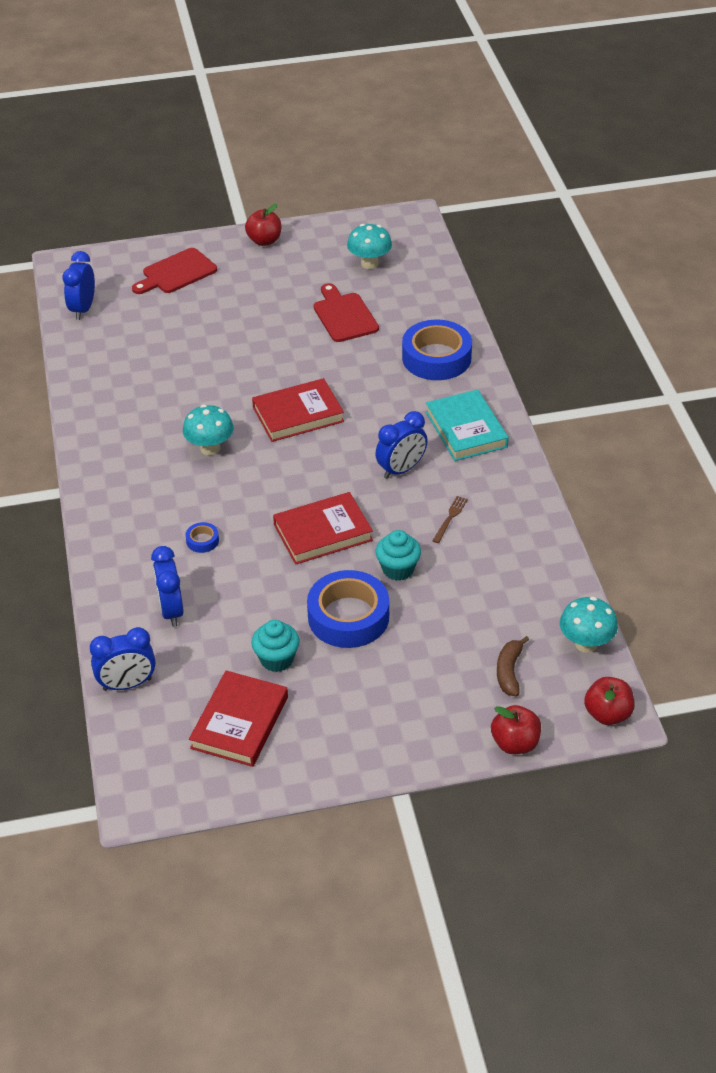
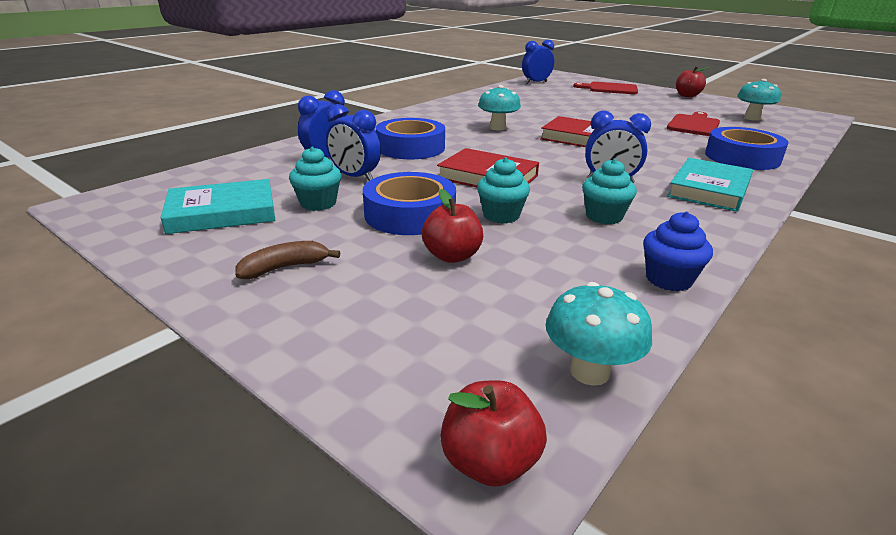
camera: 50 degrees right, 15 degrees down
blue clock [90,627,156,691] -> blue clock moved to [326,104,381,181]
blue tape [185,522,219,553] -> blue tape [376,118,445,159], size x2.38
red book [189,670,288,767] -> turquoise book [161,179,275,234]
brown fork [432,496,468,543] -> turquoise cupcake [582,159,637,224]
red apple [491,705,541,754] -> red apple moved to [422,189,483,263]
brown banana [497,636,529,696] -> brown banana moved to [235,241,340,279]
none -> blue cupcake [643,212,713,291]

